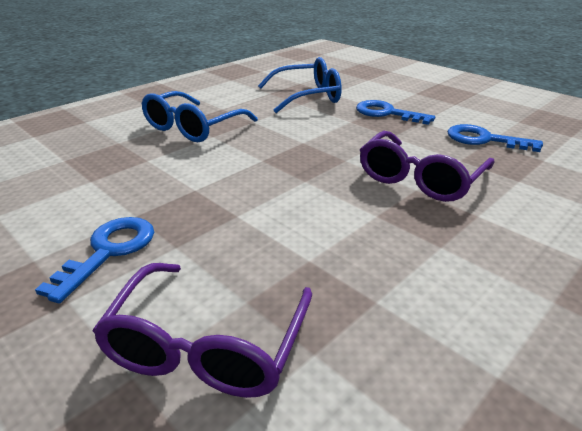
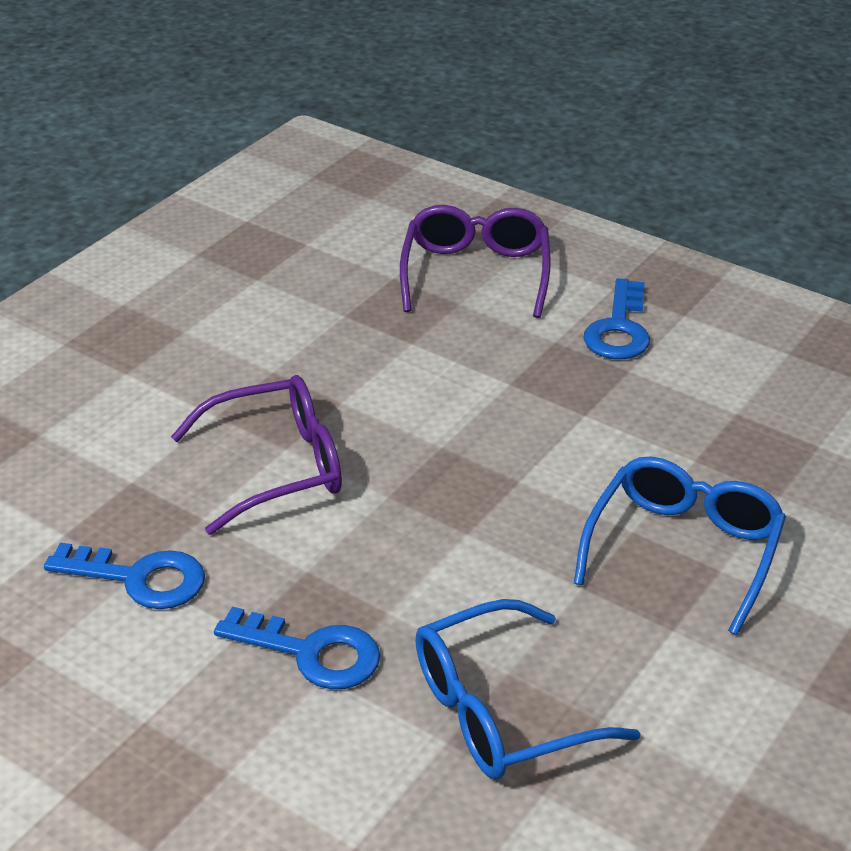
camera: 170 degrees right, 5 degrees up
purple glasses [360,131,495,202] -> purple glasses turned 45 degrees clockwise [171,375,342,535]

